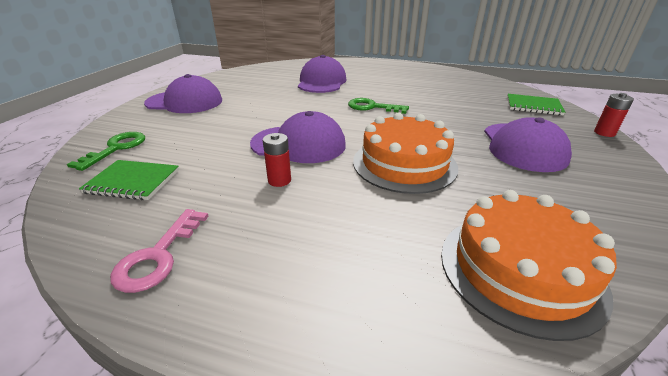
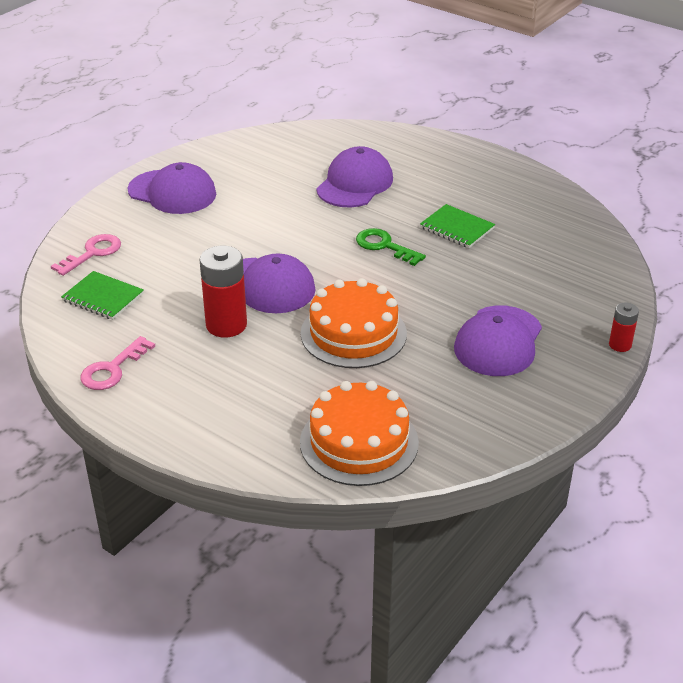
camera: 20 degrees right, 5 degrees up
green key [67,132,145,171] -> pink key [51,234,121,276]
red battery [263,133,291,187] -> red battery [199,246,247,338], size x1.86
green notebook [507,94,565,116] -> green notebook moved to [420,204,495,248]

